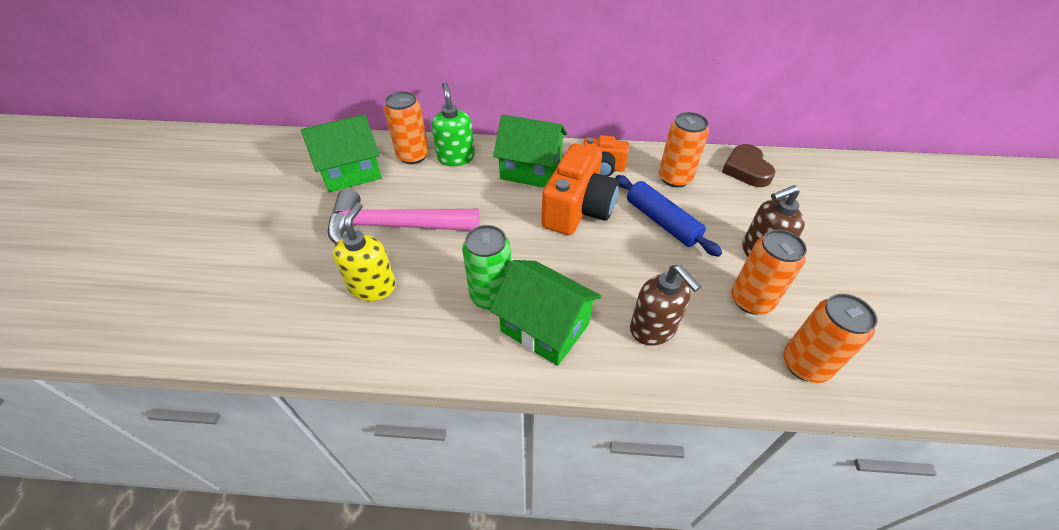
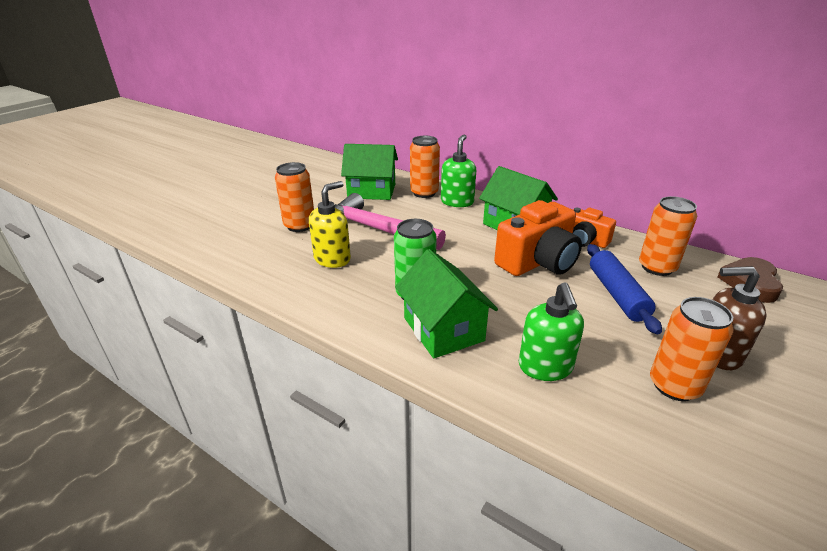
camera: 30 degrees right, 15 degrees down
brown soap dispenser [630,265,701,346] -> green soap dispenser [519,282,584,381]
orange can [783,294,878,383] -> orange can moved to [275,162,314,232]

